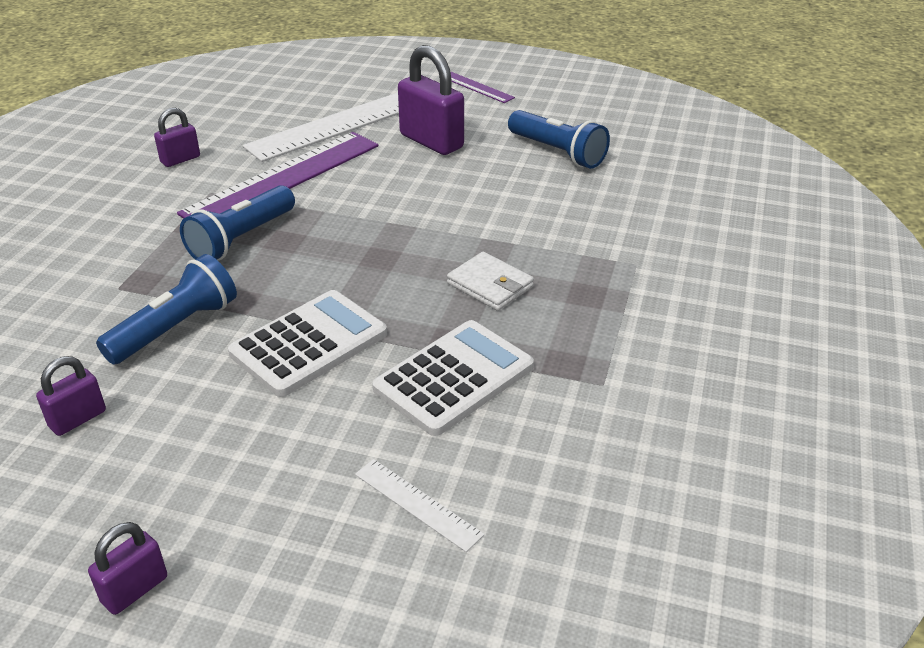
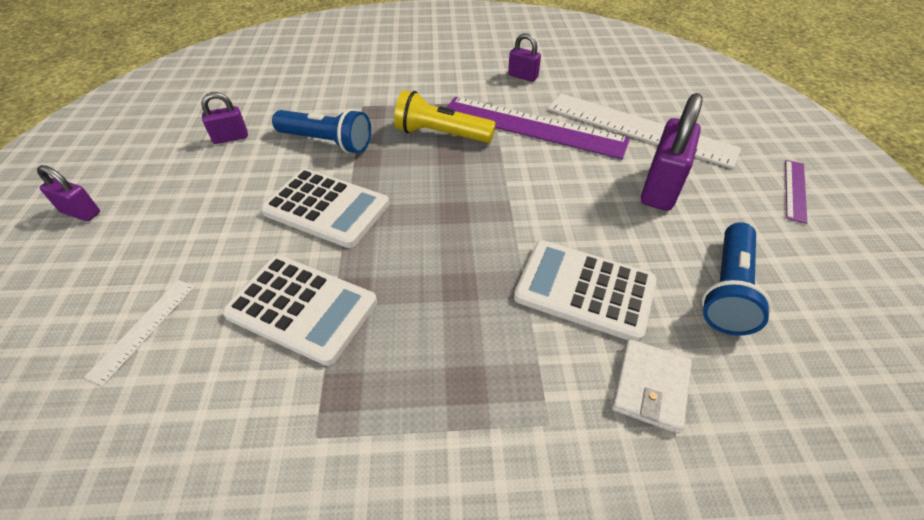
camera: 70 degrees right, 10 degrees up
purple padlock [36,356,106,436] -> purple padlock turned 45 degrees counterclockwise [201,92,248,144]
blue flashlight [180,185,295,261] -> yellow flashlight [394,90,496,143]
white wallet [447,252,534,311] -> white wallet moved to [612,339,692,434]
none -> white calculator [514,240,657,342]

